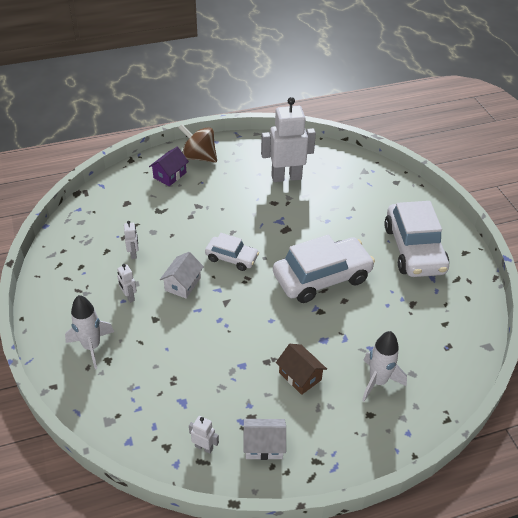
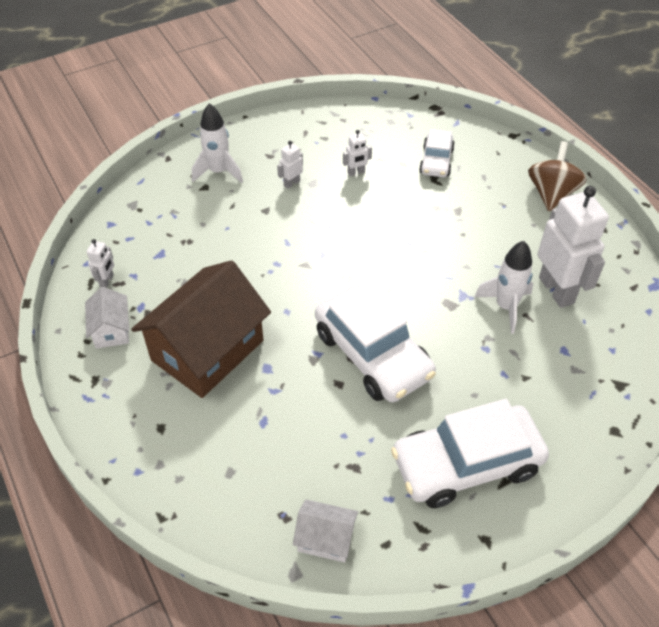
camera: 80 degrees right, 5 degrees up
purple house [149,147,189,186] -> none
white house [160,252,204,299] -> white house moved to [293,499,358,563]
white car [205,233,259,271] -> white car moved to [419,129,455,177]
brown house [276,344,327,395] -> brown house [131,260,271,398], size x2.15
white rocket [362,331,407,401] -> white rocket moved to [474,241,533,334]

